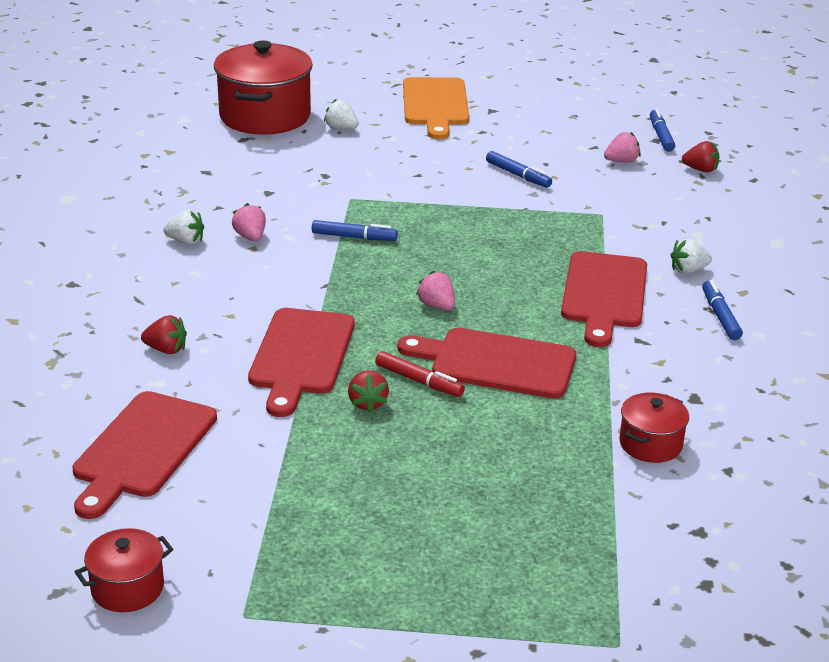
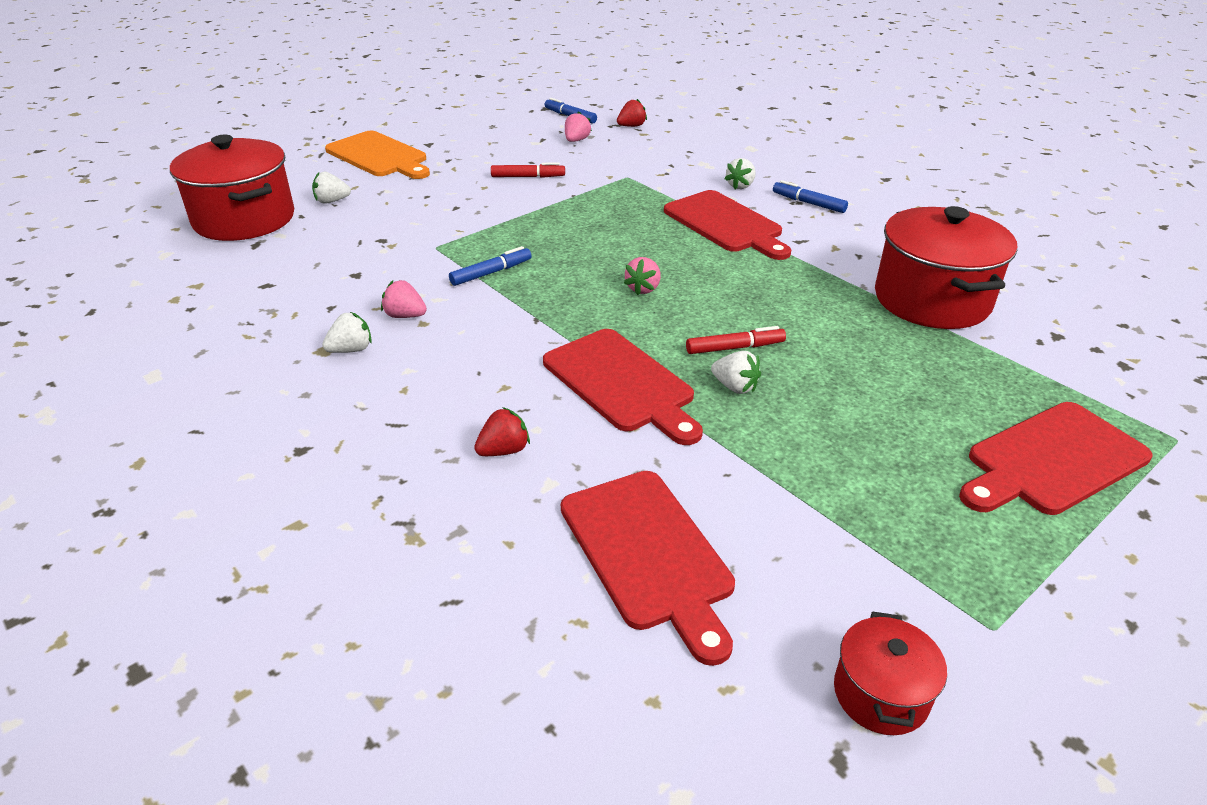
camera: 45 degrees left, 5 degrees up
red strawberry [348,370,389,413] -> white strawberry [711,351,761,394]
red cutting board [397,328,576,399] -> red cutting board moved to [959,402,1152,515]
pink strawberry [416,271,455,310] -> pink strawberry turned 75 degrees counterclockwise [624,257,661,295]
blue marker [486,151,552,188] -> red marker [491,163,565,178]
red pot [619,393,689,463] -> red pot [875,206,1017,329], size x2.03

